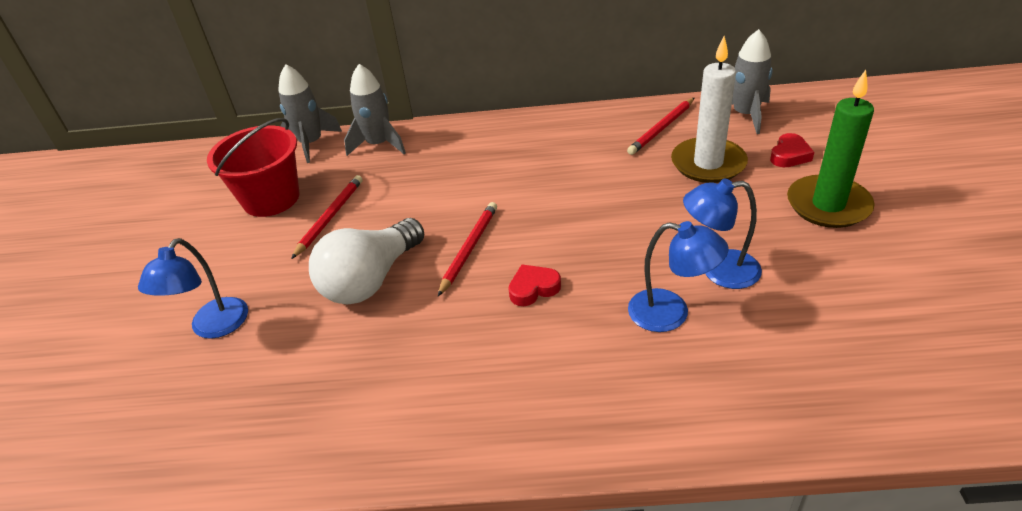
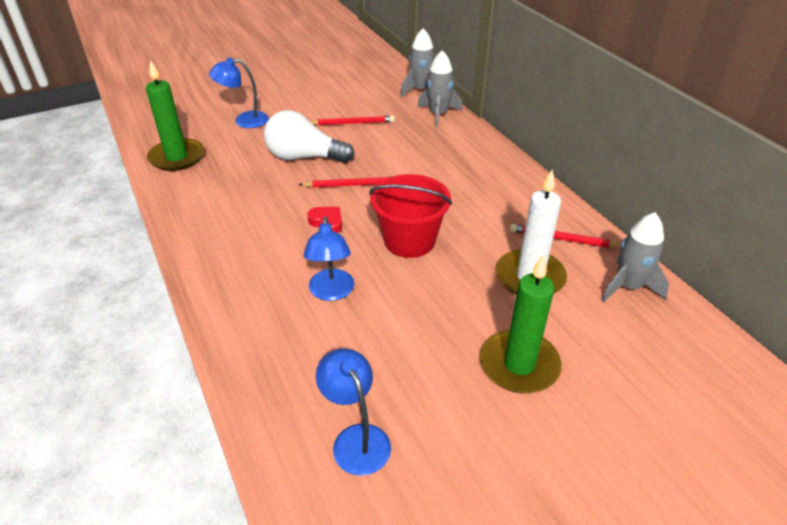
camera: 60 degrees right, 0 degrees up
red bucket [207,118,300,217] -> red bucket moved to [369,174,452,258]
blue lamp [683,178,762,289] -> blue lamp moved to [316,348,391,476]
red heart [770,133,814,167] -> none
none -> green candle [146,60,204,171]

